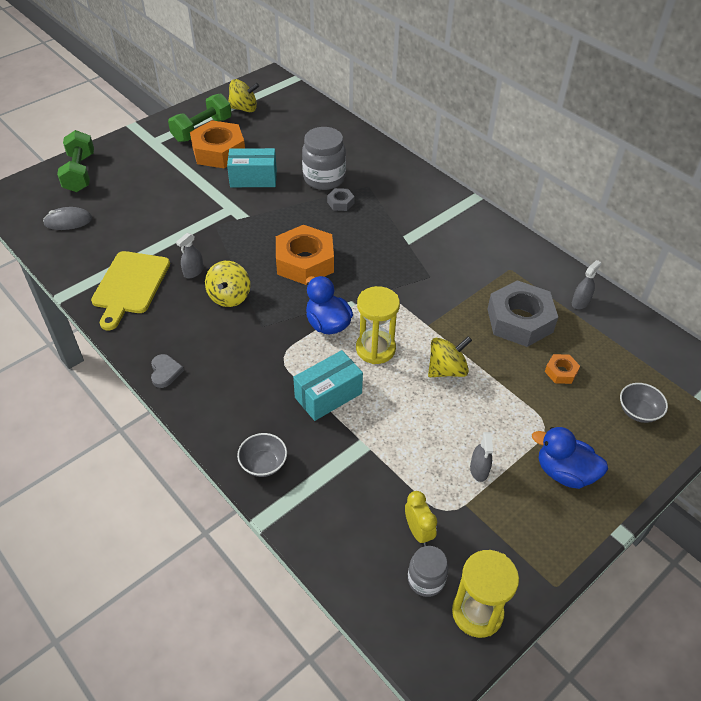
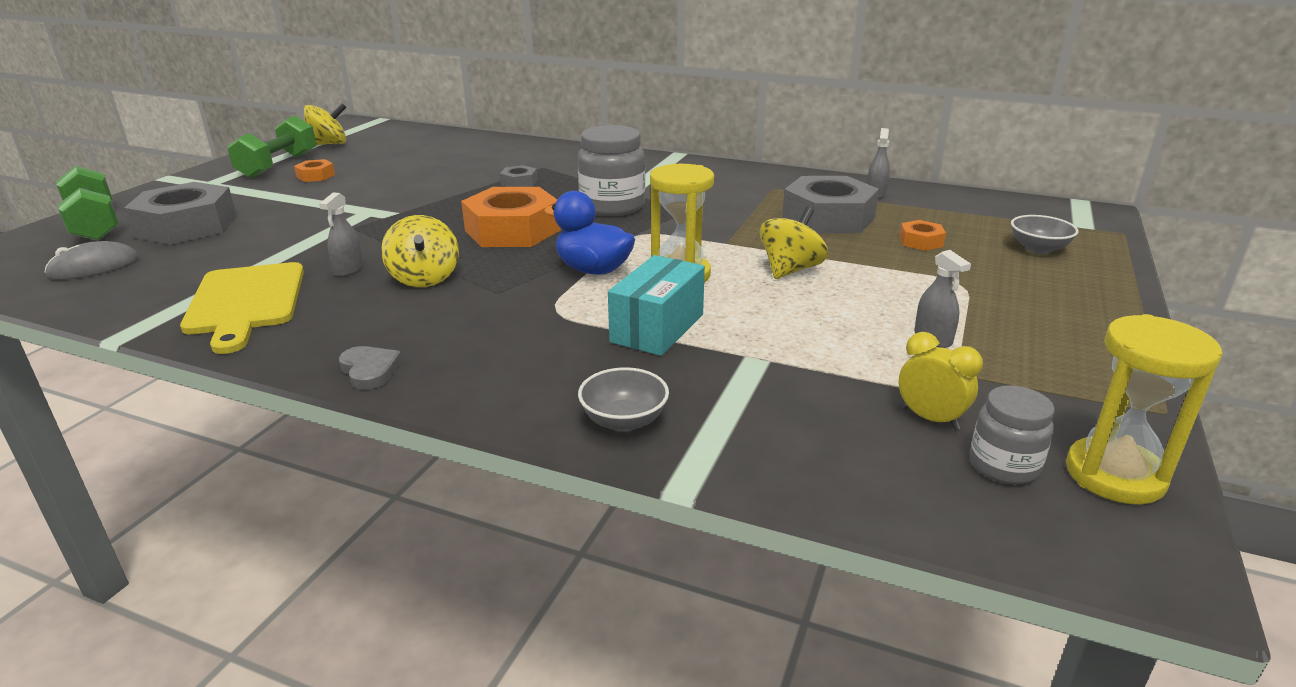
camera: 25 degrees left, 20 degrees down
orange nut [190,120,245,168] -> orange nut [294,159,335,182], size x0.45
turquoise box [227,148,277,187] -> none
grey jar [302,127,346,190] -> grey jar moved to [578,125,645,216]
blue duck [532,427,608,489] -> none
none -> grey nut [124,182,237,245]

